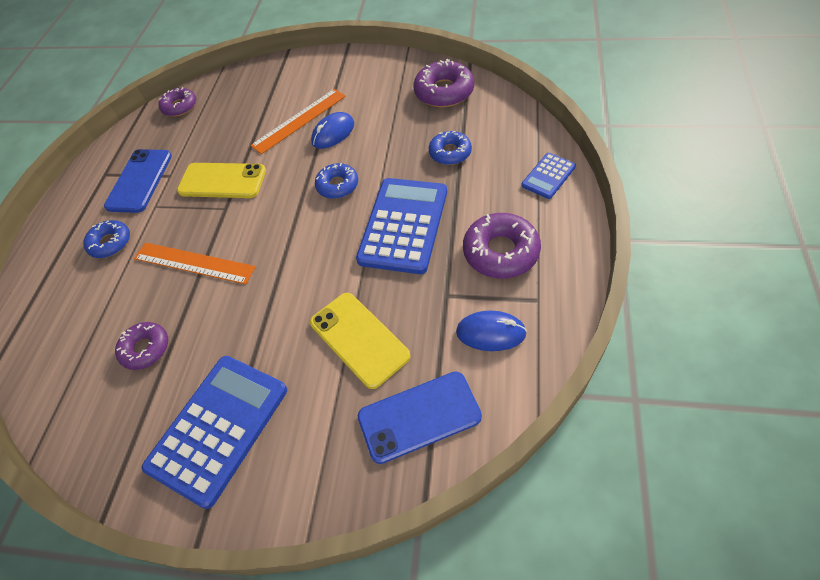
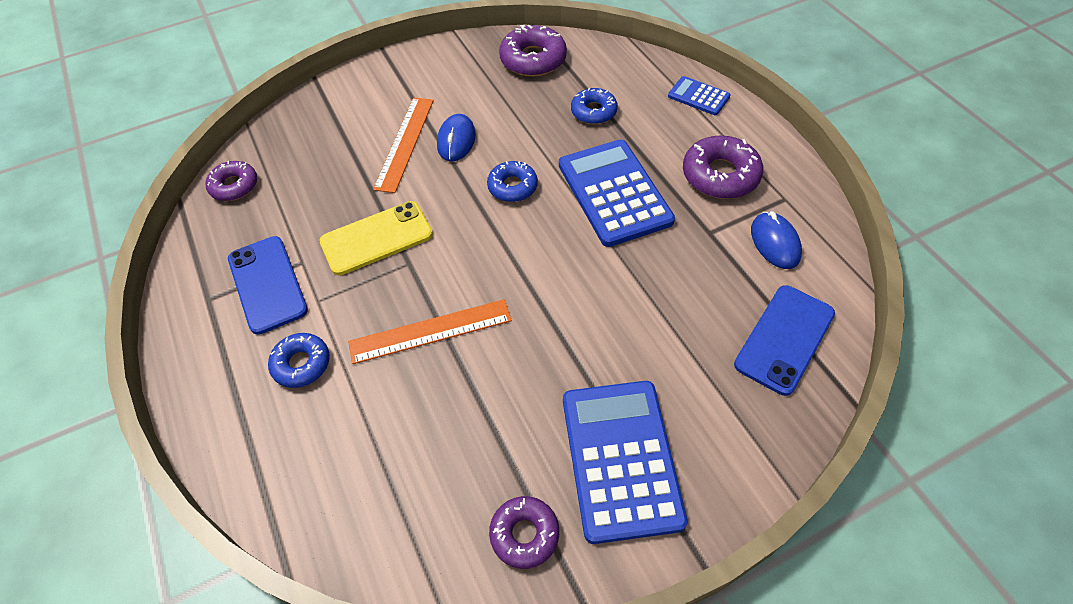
camera: 40 degrees left, 0 degrees up
purple donut [115,322,168,370] -> purple donut moved to [489,496,559,569]
yellow phone [310,293,411,389] -> none
blue mouse [456,311,527,351] -> blue mouse turned 75 degrees counterclockwise [751,211,802,269]
blue calculator [521,153,576,199] -> blue calculator turned 120 degrees clockwise [668,76,731,115]

